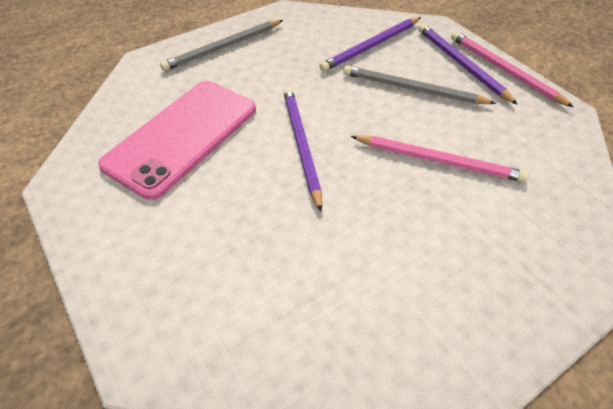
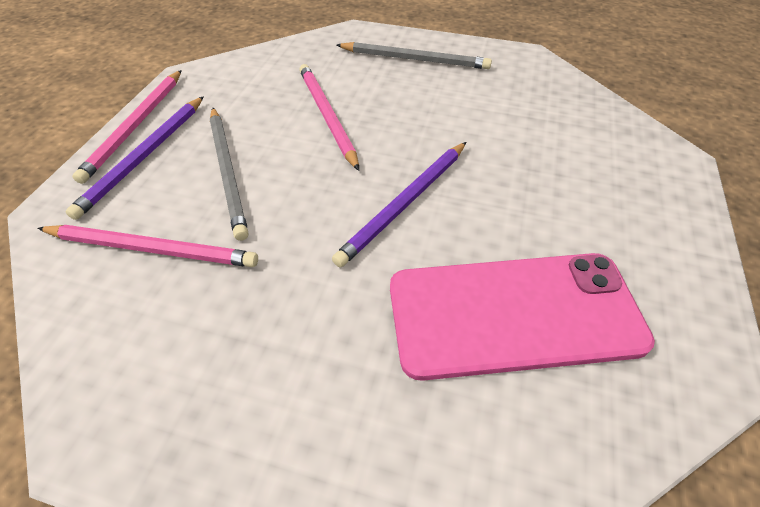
camera: 130 degrees left, 0 degrees up
grey pencil [160,20,283,71] -> grey pencil moved to [336,42,492,69]
purple pencil [319,17,421,72] -> pink pencil [37,225,258,267]

